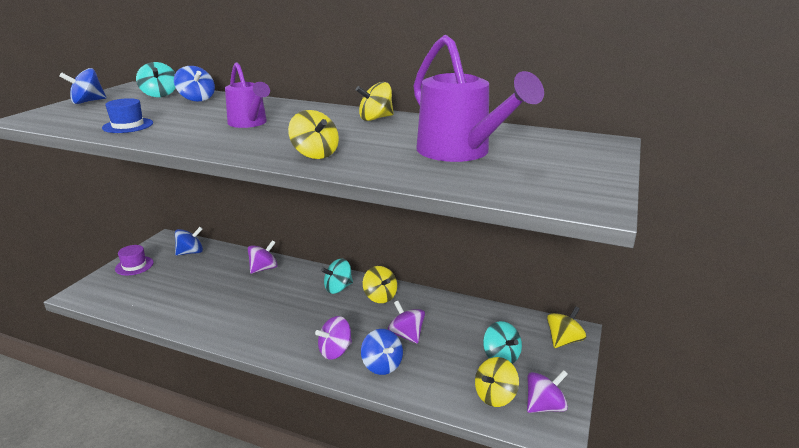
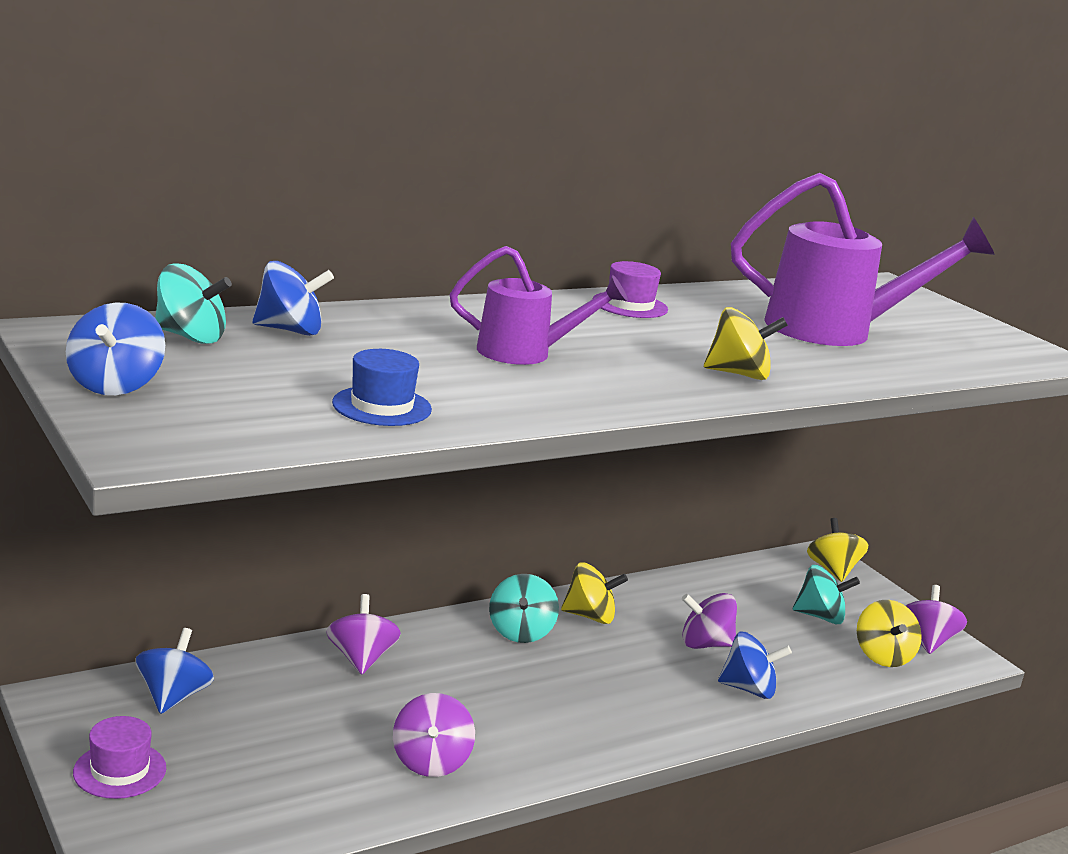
camera: 55 degrees left, 5 degrees down
purple spinning top [315,316,352,360] -> purple spinning top moved to [393,693,475,777]
yellow spinning top [356,82,394,121] -> purple hat [593,261,668,318]

